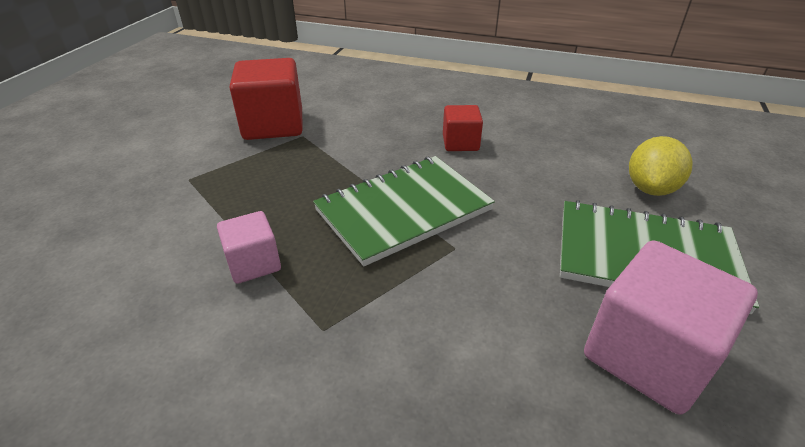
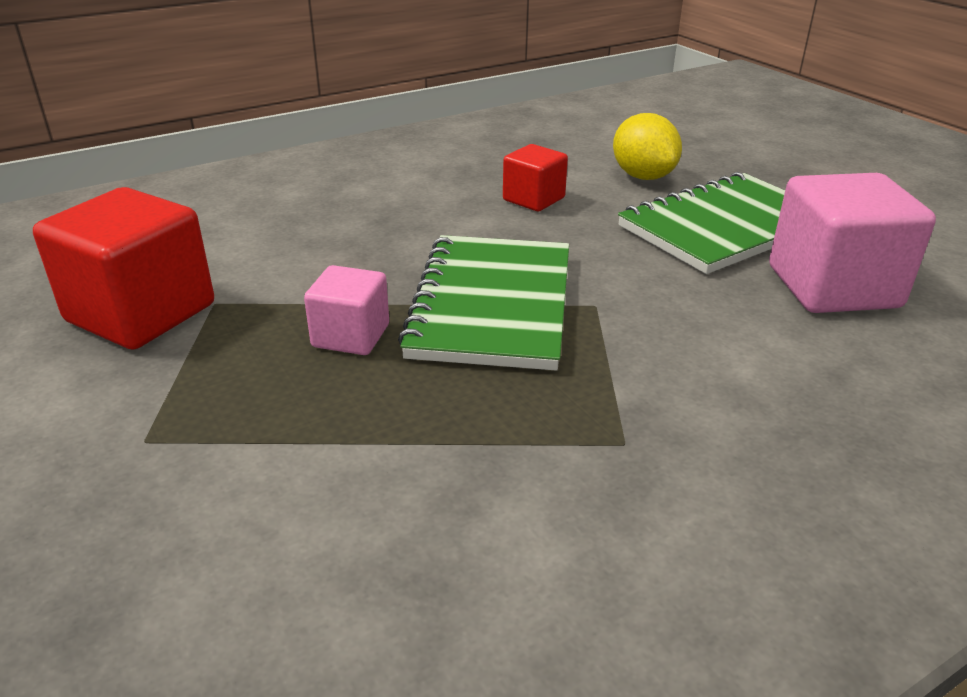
camera: 50 degrees left, 5 degrees down
pink cube [217,211,281,284] -> pink cube moved to [304,265,389,355]
red cube [443,105,483,151] -> red cube moved to [503,144,568,211]

